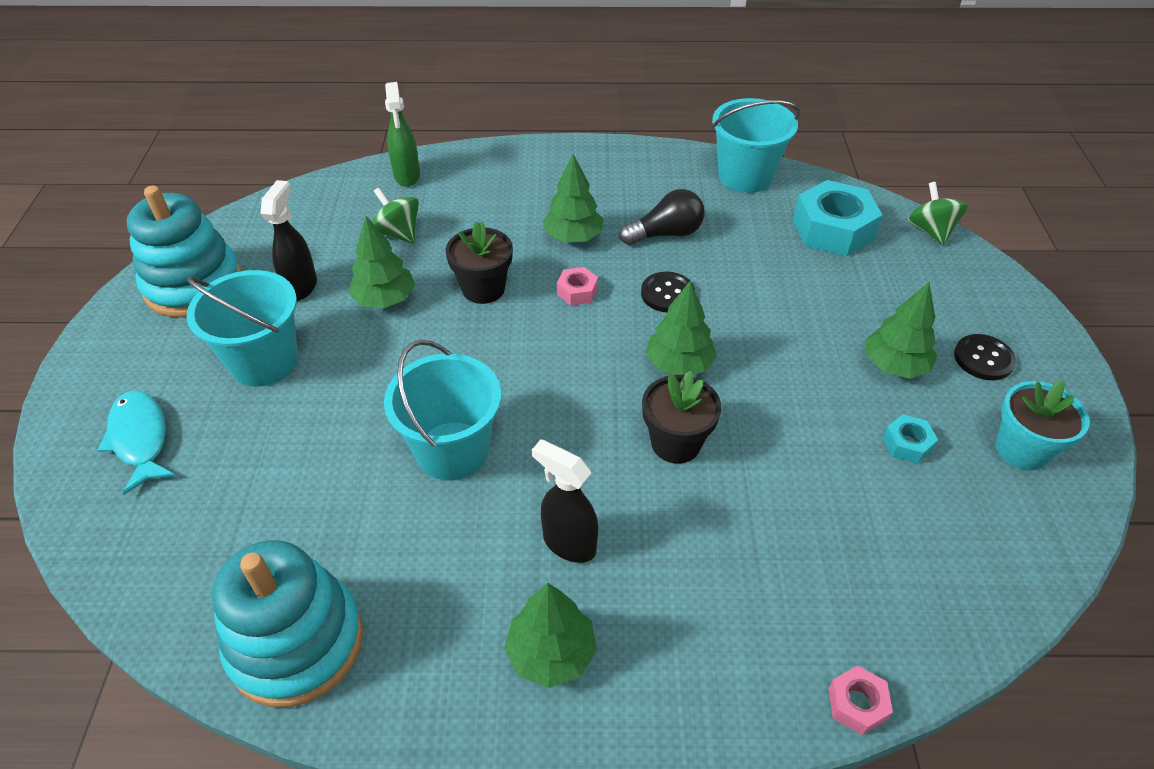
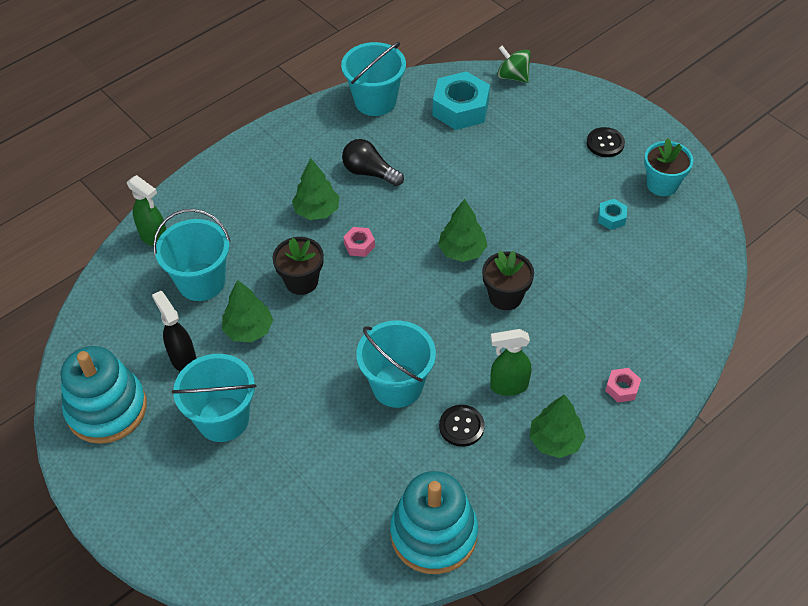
camera: 40 degrees left, 5 degrees up
turquoise fish [97,391,176,495] -> none
green spinning top [372,187,419,243] -> turquoise bucket [153,209,231,301]
black spray bottle [532,439,598,563] -> green spray bottle [490,329,531,396]
black light bulb [619,189,705,245] -> black light bulb turned 90 degrees counterclockwise [342,139,404,186]
black button [641,272,695,312] -> black button moved to [439,405,485,447]
pink nut [828,666,893,735] -> pink nut moved to [605,368,641,402]
green tree [865,282,937,379] -> none

